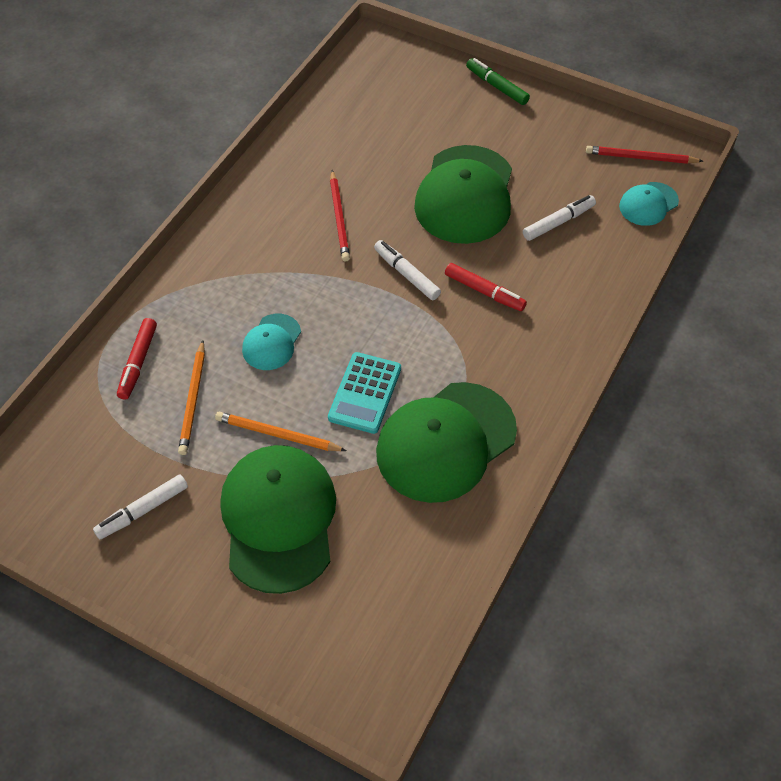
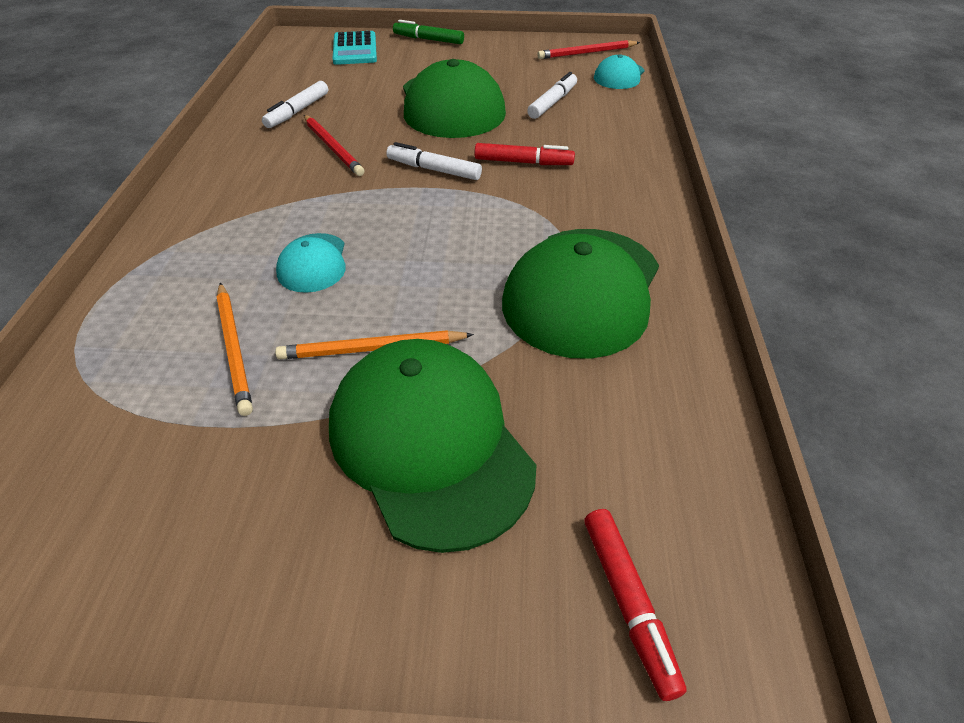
camera: 25 degrees left, 10 degrees down
white marker [93,475,188,539] -> white marker moved to [262,81,328,128]
red marker [117,318,157,400] -> red marker moved to [584,509,687,701]
turquoise calculator [328,352,401,434] -> turquoise calculator moved to [332,31,377,65]

